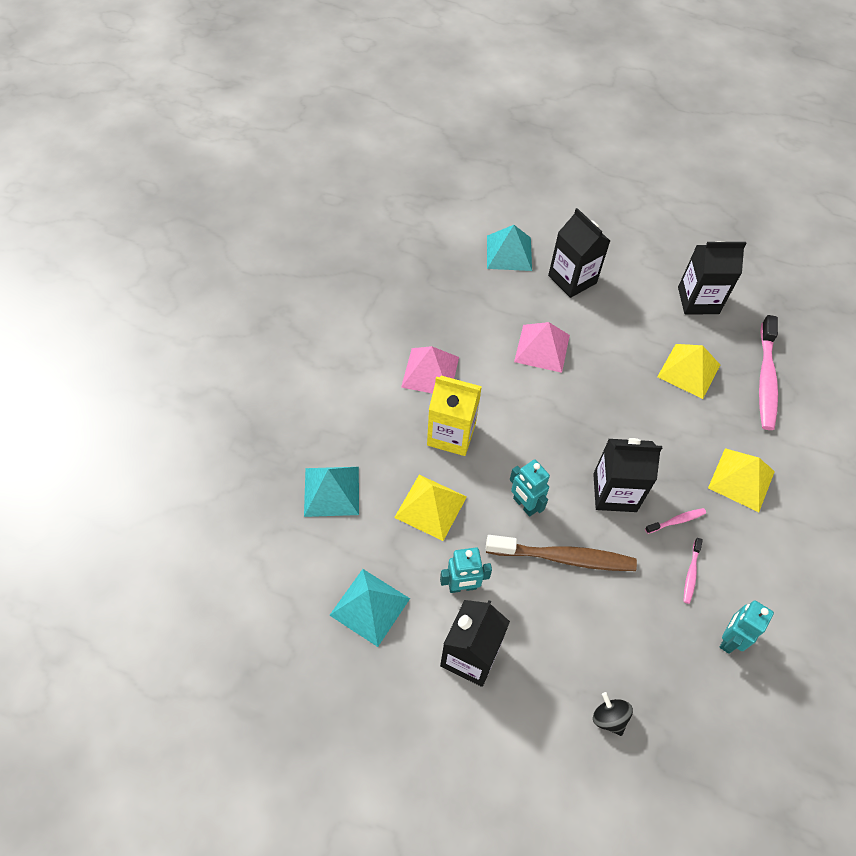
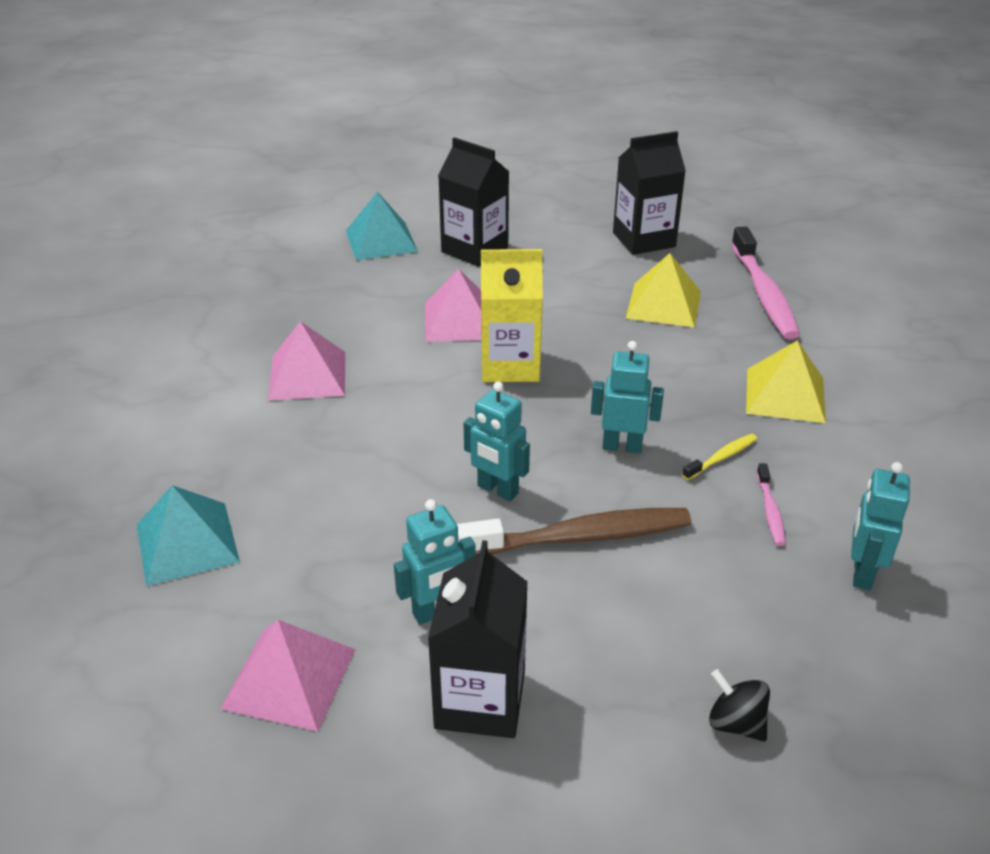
camera: 15 degrees left, 20 degrees down
turquoise pyramid [329,569,410,647] -> pink pyramid [220,620,355,732]
yellow pyramid [394,475,467,541] -> none
yellow carton [427,376,482,456] -> yellow carton moved to [481,249,543,382]
black carton [593,438,662,512] -> turquoise robot [591,341,664,454]
pink toothbrush [645,508,706,534] -> yellow toothbrush [682,434,757,480]

